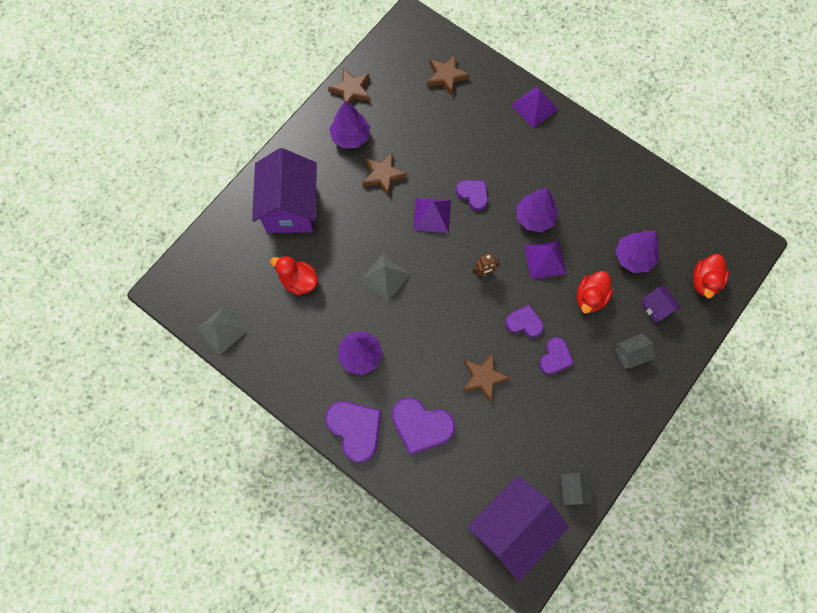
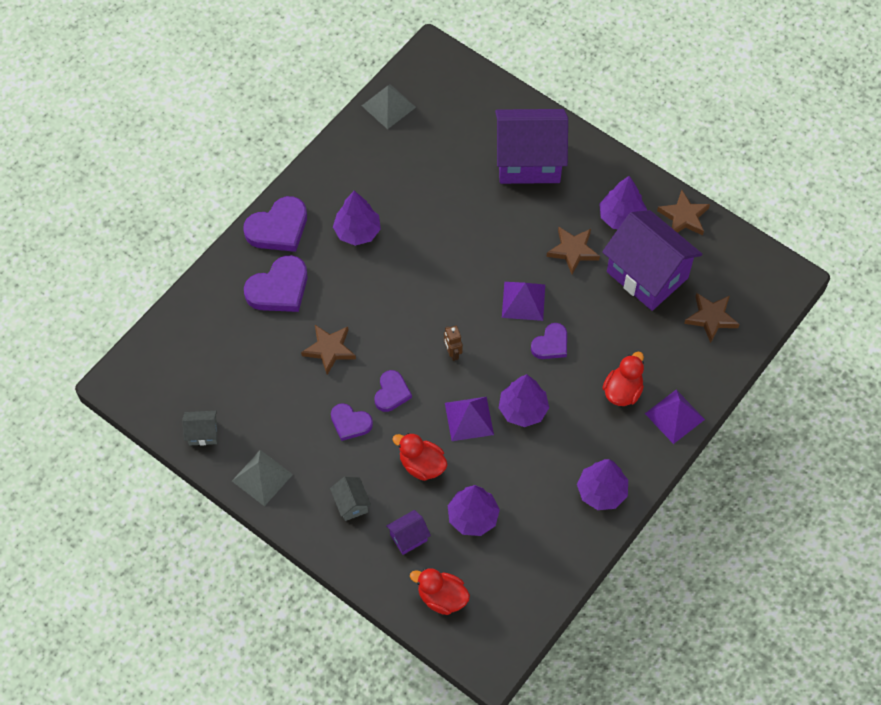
camera: 90 degrees right, 10 degrees down
red duck [270,256,318,295] -> red duck moved to [603,352,644,406]
grey pyramid [360,254,411,301] -> grey pyramid moved to [232,450,293,506]
purple heart [392,397,455,455] -> purple heart turned 150 degrees counterclockwise [244,255,307,312]
purple house [467,476,569,581] -> purple house moved to [602,210,703,311]
none -> purple tree [577,459,628,510]

